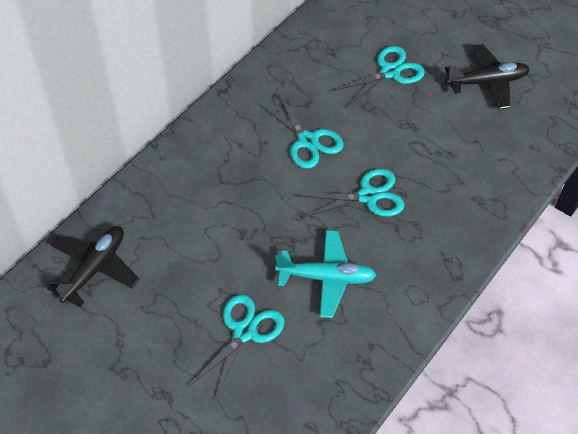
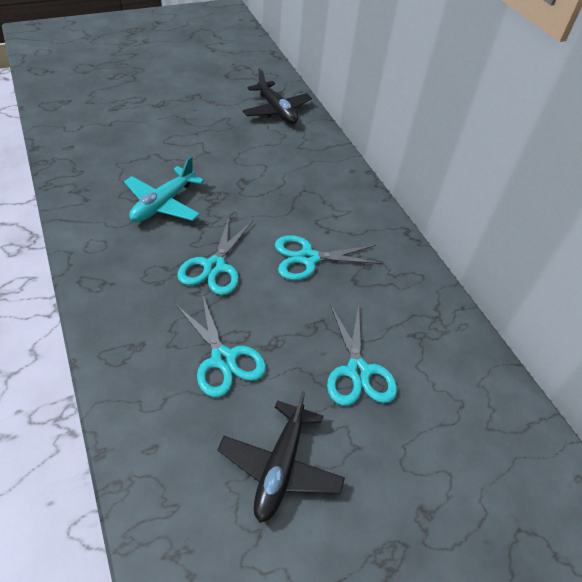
camera: 115 degrees right, 5 degrees down
turquoise scissors [189,294,284,402] -> turquoise scissors moved to [176,293,266,397]

